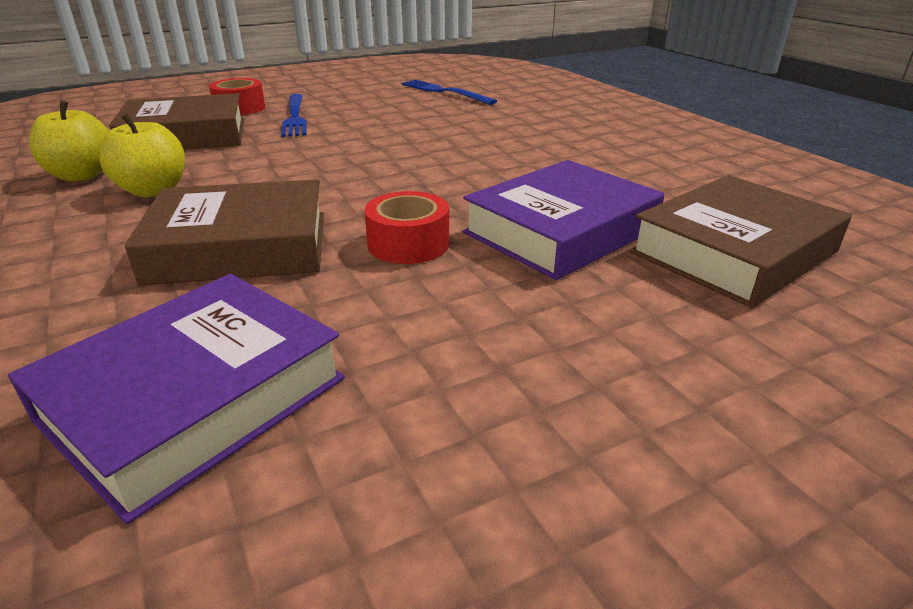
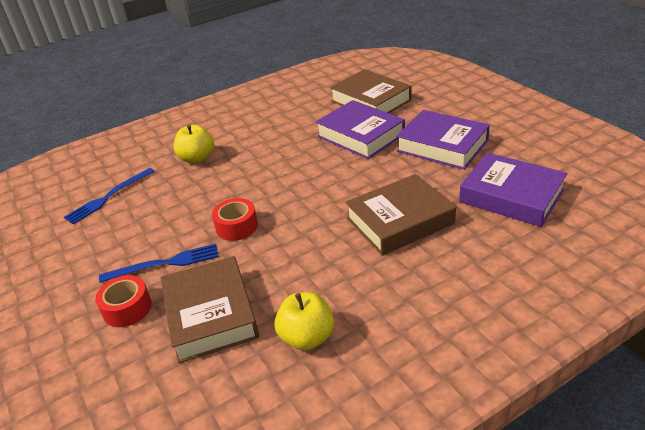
camera: 90 degrees left, 5 degrees up
yellow apple [99,113,185,198] -> yellow apple moved to [174,125,214,163]
brown book [125,180,324,285] -> brown book turned 75 degrees clockwise [345,174,456,256]
red tape [364,191,449,264] -> red tape moved to [212,198,258,241]
none -> purple book [396,110,490,170]

